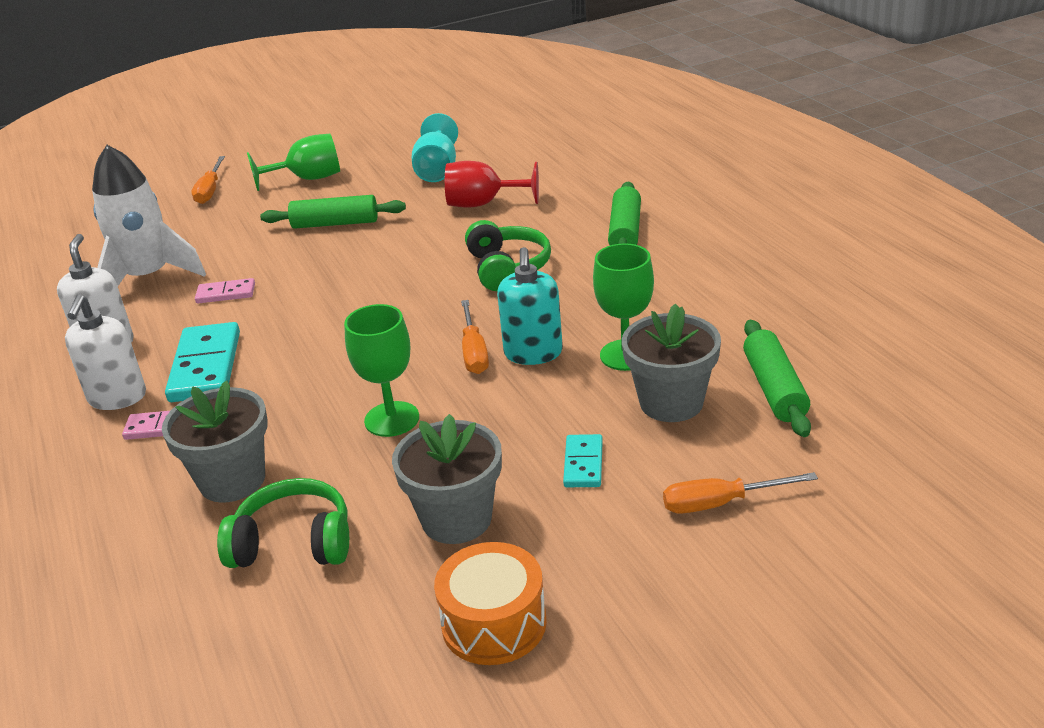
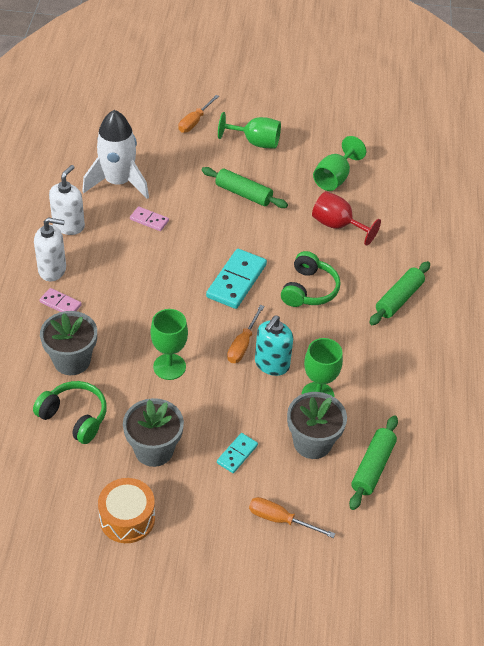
camera: 25 degrees right, 15 degrees up
white soap dispenser [65,294,146,410] -> white soap dispenser turned 120 degrees counterclockwise [34,217,66,281]
turquoise domino [165,322,240,402] -> turquoise domino moved to [206,249,267,309]
turquoise goblet [412,113,458,182] -> green goblet [313,136,366,191]

